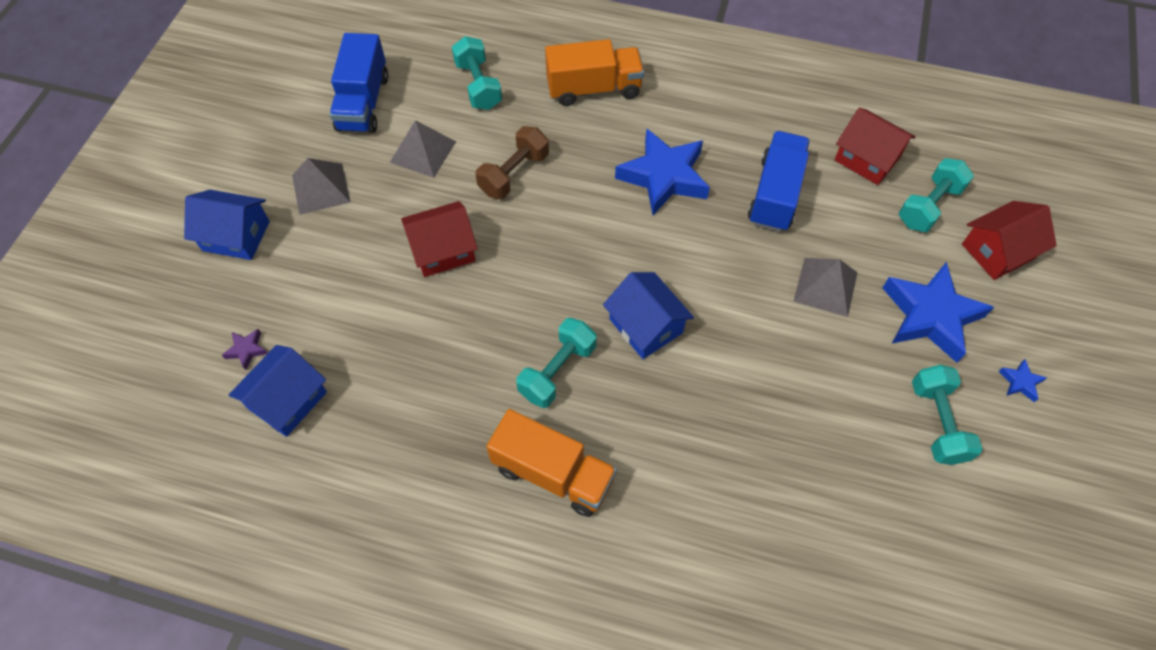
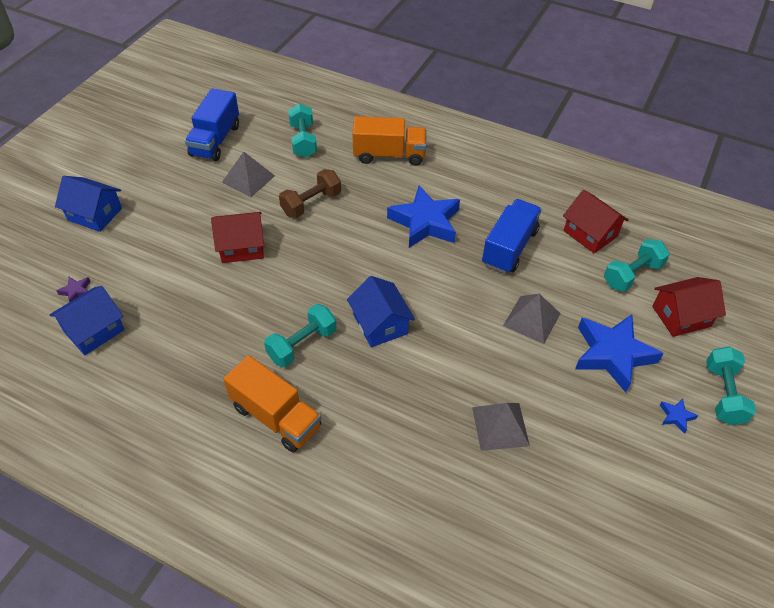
camera: 10 degrees right, 10 degrees down
grey pyramid [292,158,350,215] -> grey pyramid moved to [472,403,530,451]
turquoise dumbbell [912,365,983,465] -> turquoise dumbbell moved to [706,346,756,425]

